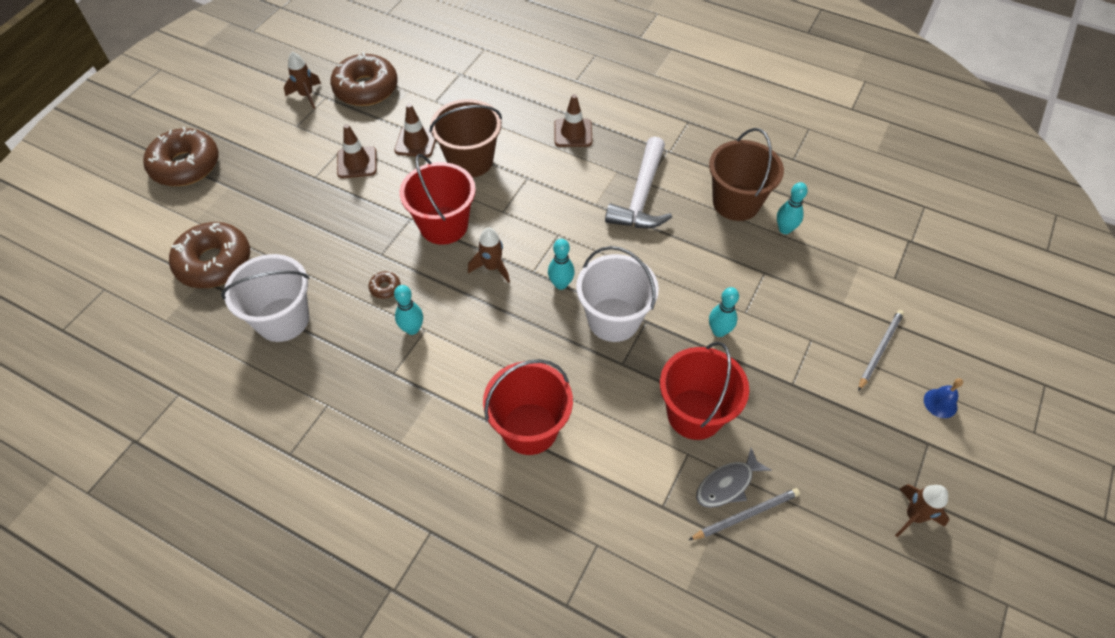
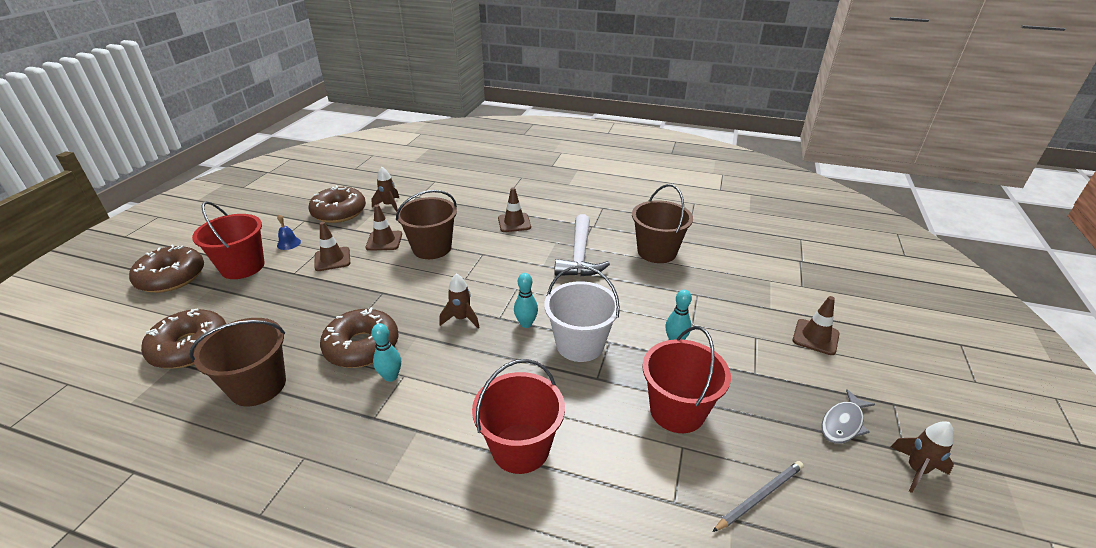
camera: 10 degrees left, 20 degrees down
white bucket [221,254,309,342] -> brown bucket [190,318,286,406]
brown rocket [284,52,321,109] -> brown rocket moved to [371,167,399,212]
brown donut [369,271,400,299] -> brown donut [320,307,399,368], size x2.49
red bucket [399,154,476,245] -> red bucket moved to [192,201,265,279]
grey fish [696,448,771,508] -> grey fish moved to [821,389,875,444]
turquoise bowling pin [777,182,808,234] -> none
grey pencil [858,310,904,391] -> brown traffic cone [793,296,840,355]
blue bell [924,378,963,418] -> blue bell moved to [277,214,301,250]

